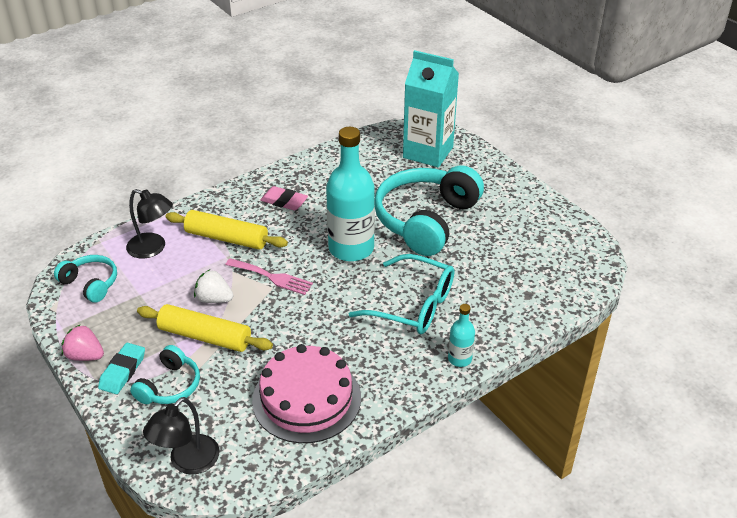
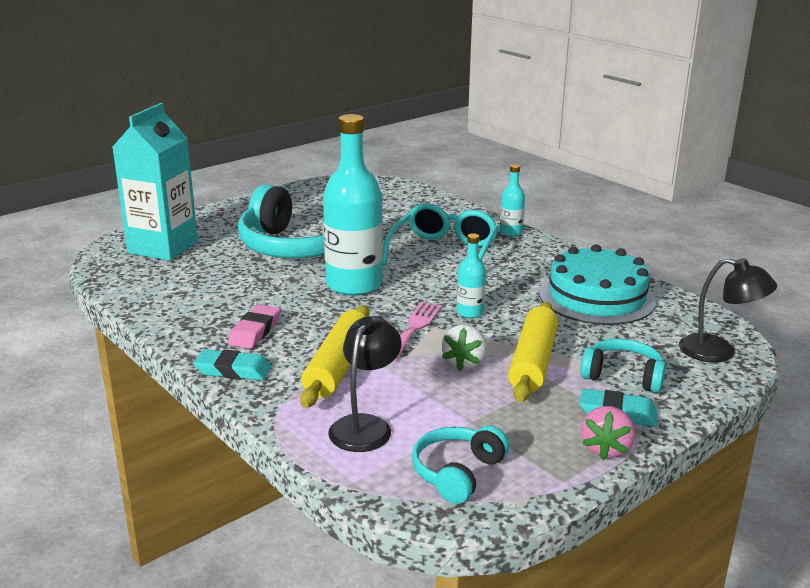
camera: 95 degrees left, 15 degrees down
pink cake [252,344,361,443] -> turquoise cake [539,244,656,325]
none -> turquoise eraser [194,349,271,380]
none -> turquoise bottle [456,233,486,318]

